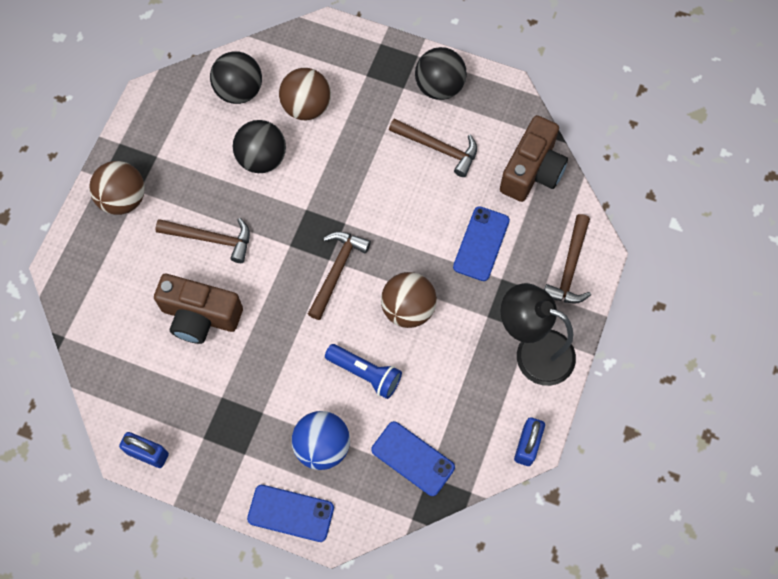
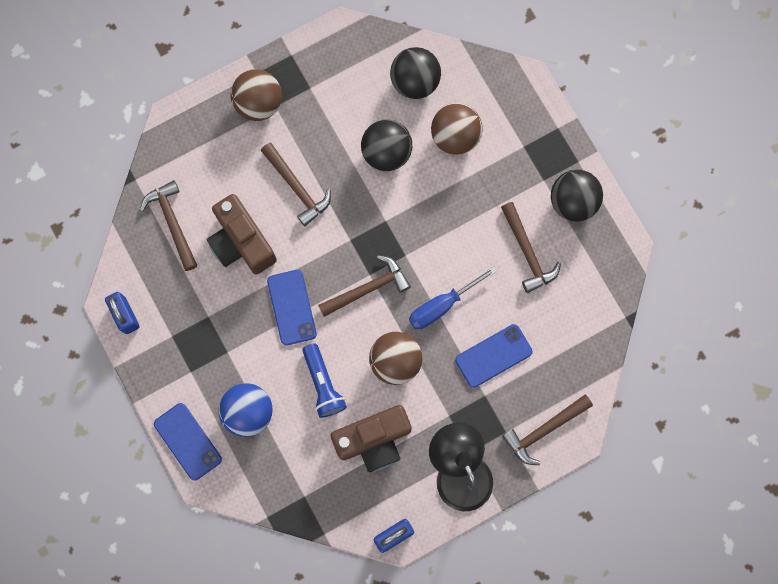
camera: 40 degrees right, 10 degrees up
blue phone [371,421,455,496] -> blue phone moved to [267,270,317,345]
brown camera [500,115,568,202] -> brown camera moved to [331,405,412,472]
none -> brown hammer [140,180,198,271]
none -> blue screwdriver [409,266,497,329]

